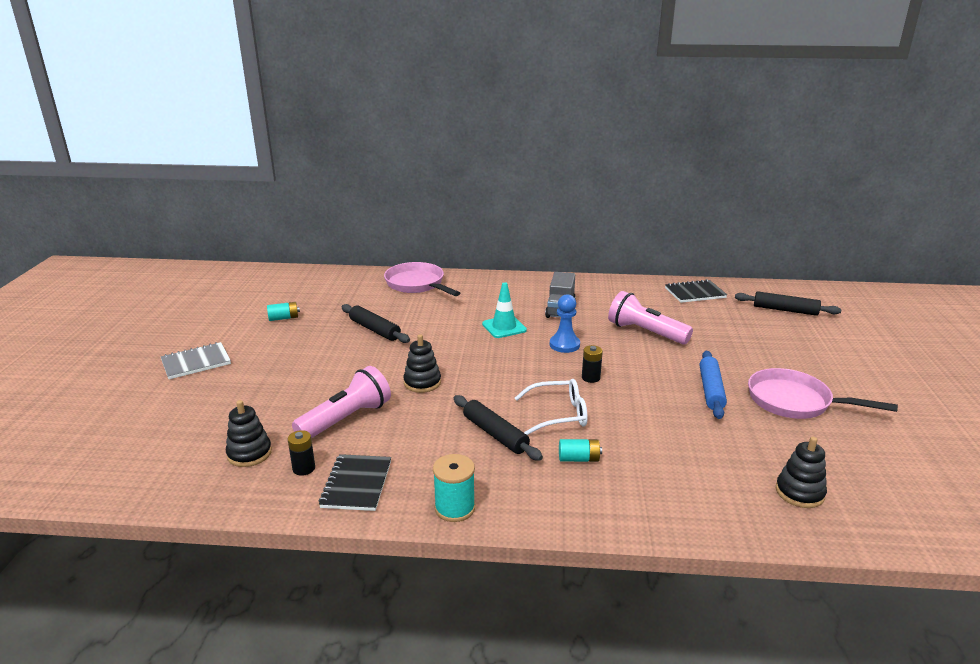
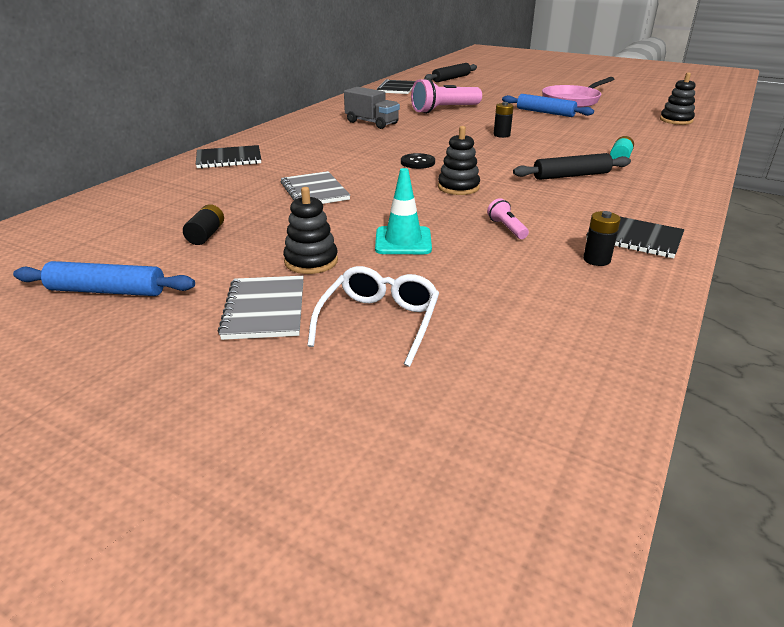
camera: 65 degrees left, 5 degrees up
black stacking toy [226,400,272,467] -> black stacking toy moved to [283,187,338,274]
turquoise battery [267,302,300,321] -> black battery [183,204,224,245]
pink flashlight [292,366,391,438] -> pink flashlight [487,198,529,239], size x0.46
black rolling pin [342,304,410,343] -> grey notebook [281,171,350,204]
pink pan [384,262,460,296] -> black notebook [196,145,261,169]
turquoise spool [433,454,475,522] -> none
turquoise traffic cone [482,282,527,338] -> turquoise traffic cone moved to [375,168,432,254]
white glasses [515,379,588,435] -> white glasses moved to [307,266,439,367]
blue pawn [550,294,580,353] -> none
none -> blue rolling pin [13,261,195,296]
none -> black button [401,153,435,169]

